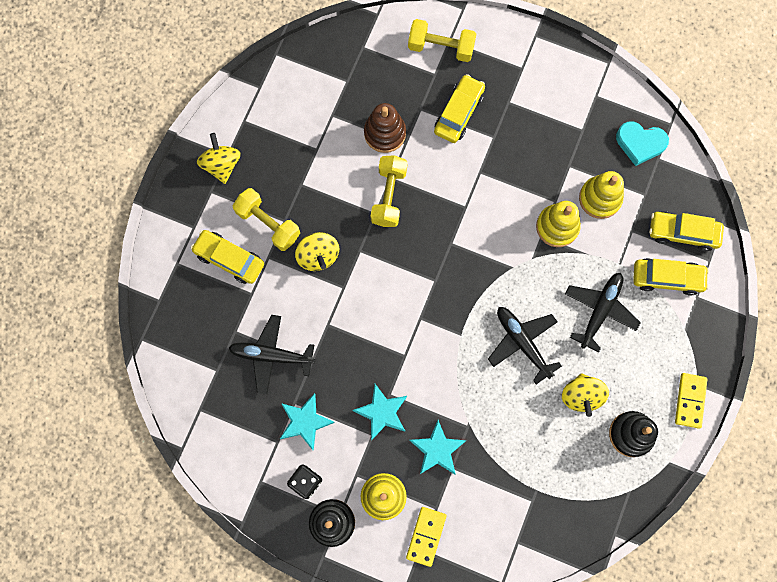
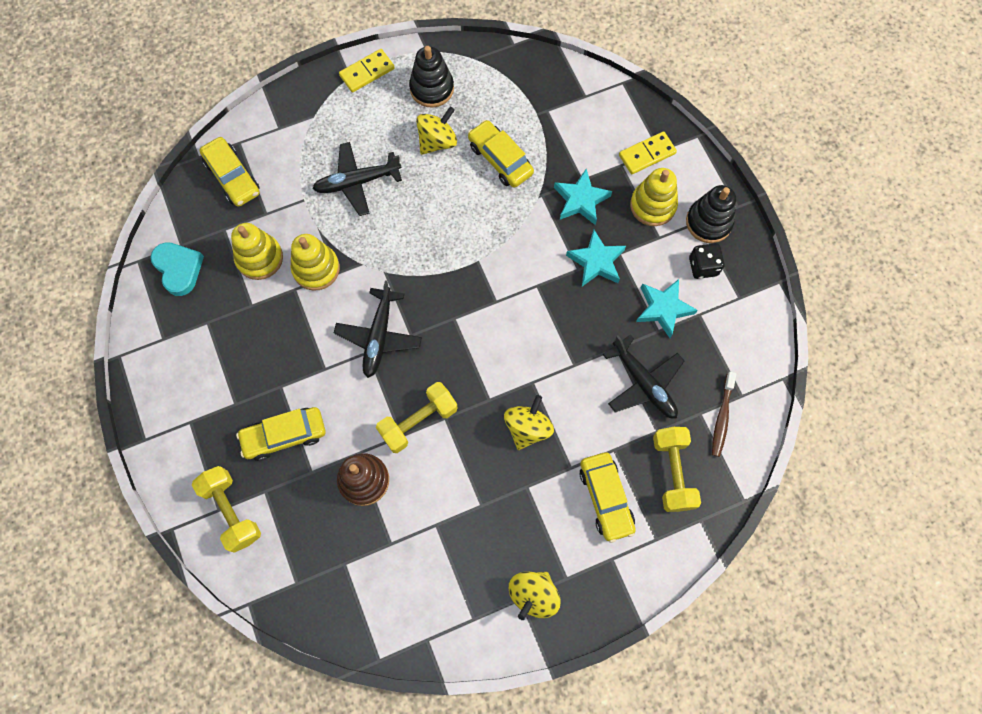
camera: 135 degrees left, 5 degrees down
yellow dumbbell [233,188,300,251] -> yellow dumbbell moved to [653,427,701,512]
black plane [488,307,562,384] -> black plane moved to [334,280,422,378]
yellow car [633,258,709,295] -> yellow car moved to [468,120,534,188]
none -> brown toothbrush [712,372,736,457]

